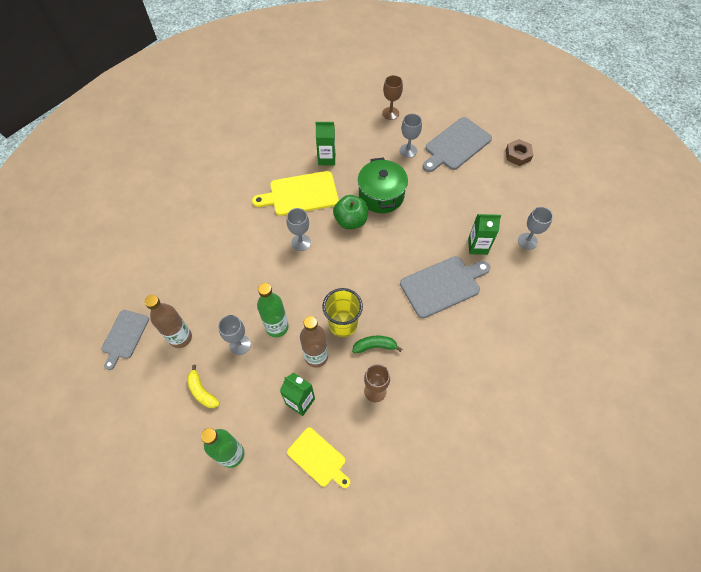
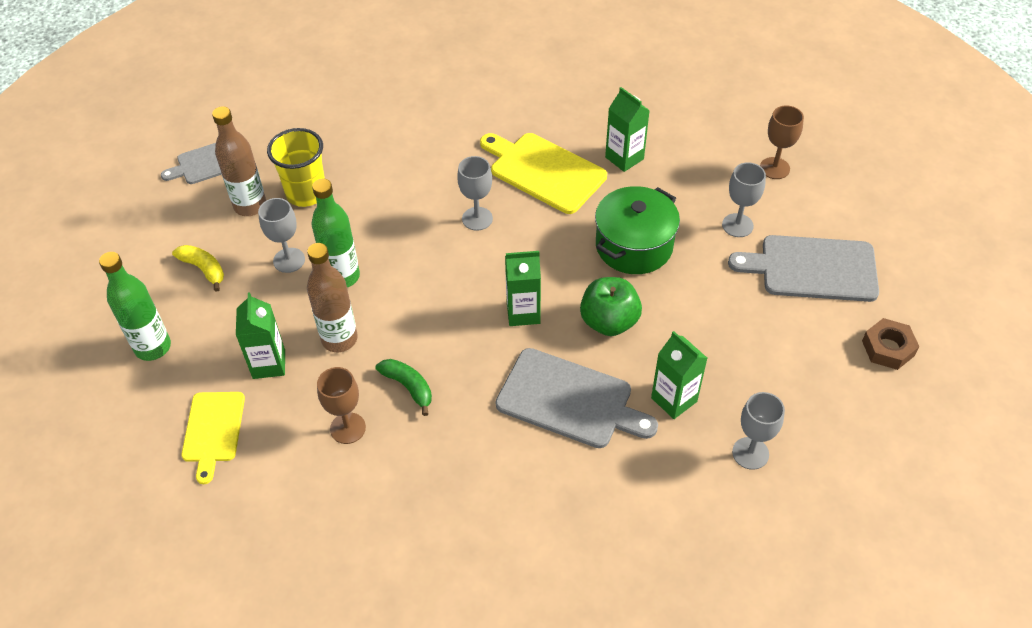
camera: 50 degrees right, 10 degrees down
yellow banana [187,365,220,408] -> yellow banana turned 120 degrees clockwise [172,245,224,292]
yellow cup [322,288,363,337] -> yellow cup moved to [267,128,325,207]
green apple [333,195,368,229] -> green apple moved to [580,277,642,336]
none -> green carton [505,251,541,326]

